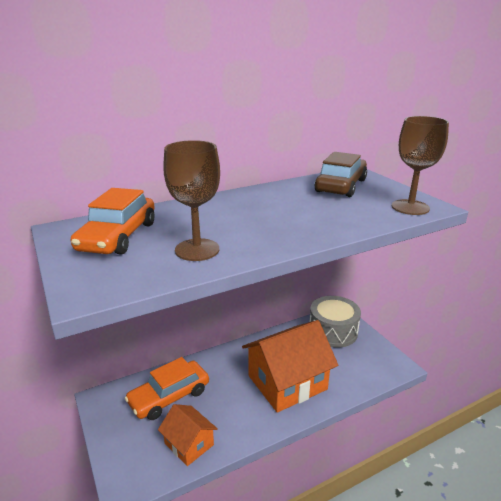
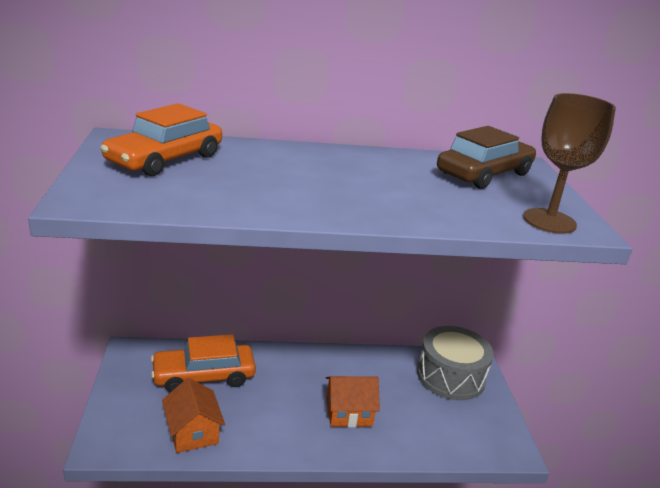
camera: 20 degrees right, 0 degrees up
brown goblet [163,140,220,261] -> none
orange house [242,320,338,413] -> orange house [326,376,380,427], size x0.53

